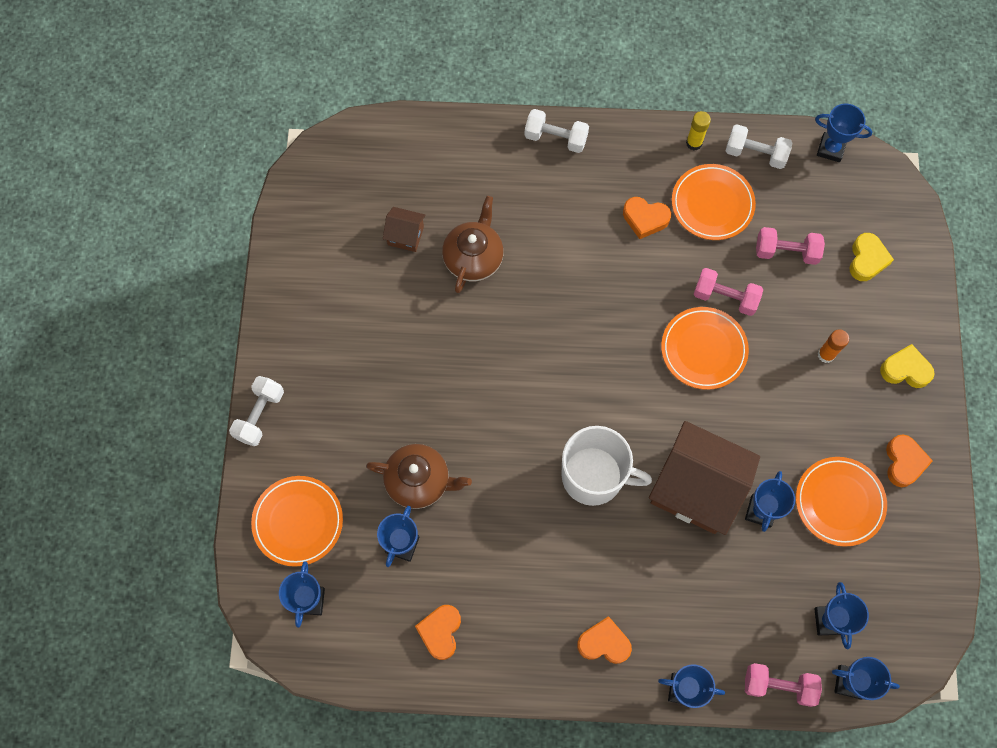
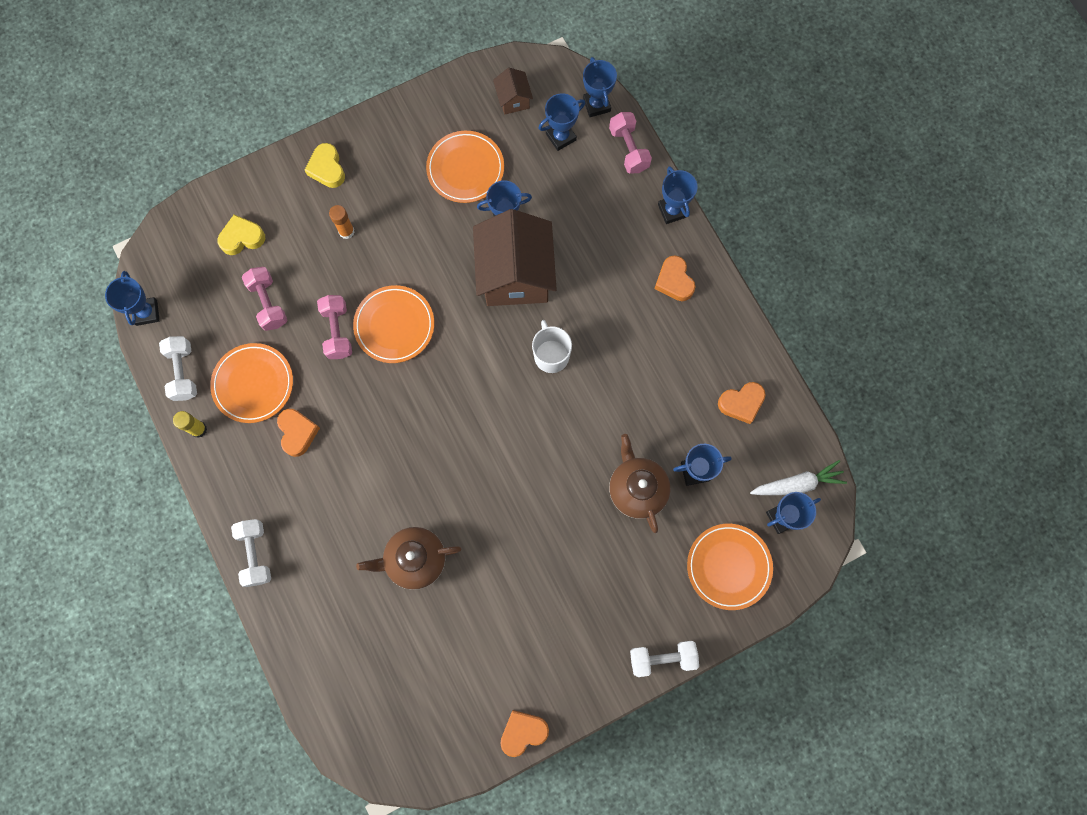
camera: 120 degrees left, 5 degrees up
brown house [383,207,426,252] -> brown house moved to [493,68,533,115]
white mug [562,426,652,506] -> white mug [532,320,572,373], size x0.63
orange heart [886,435,933,487] -> orange heart moved to [500,710,549,757]
none -> white carrot [750,460,847,495]

